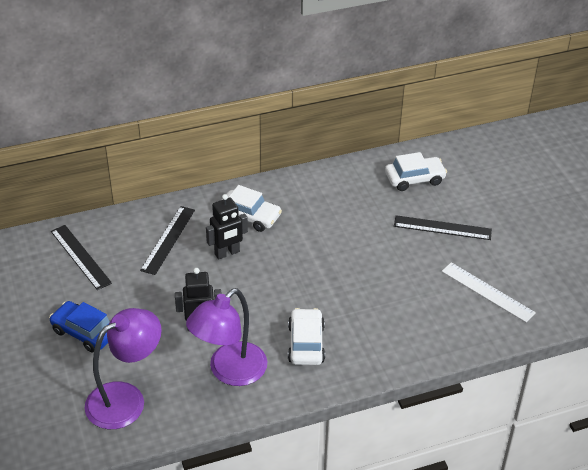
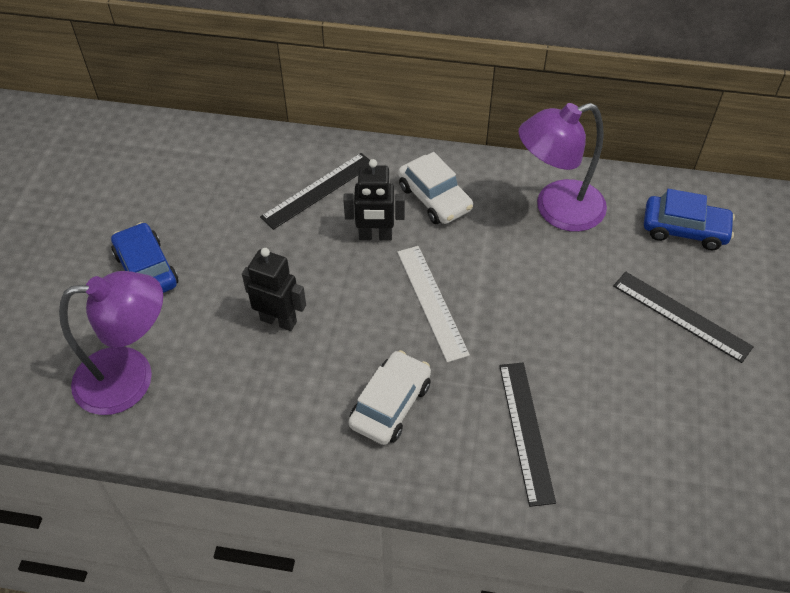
camera: 30 degrees right, 10 degrees up
black ruler [51,225,112,290] -> black ruler moved to [499,363,556,507]
purple lamp [186,288,267,386] -> purple lamp moved to [518,103,607,232]
white car [385,152,447,191] -> blue car [644,189,735,250]
white ruler [442,262,536,323] -> white ruler moved to [397,246,470,363]

